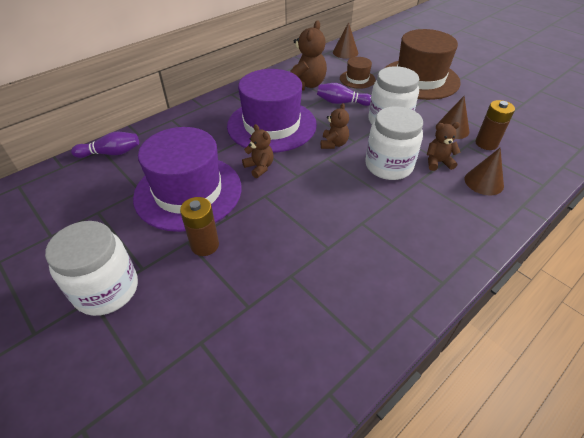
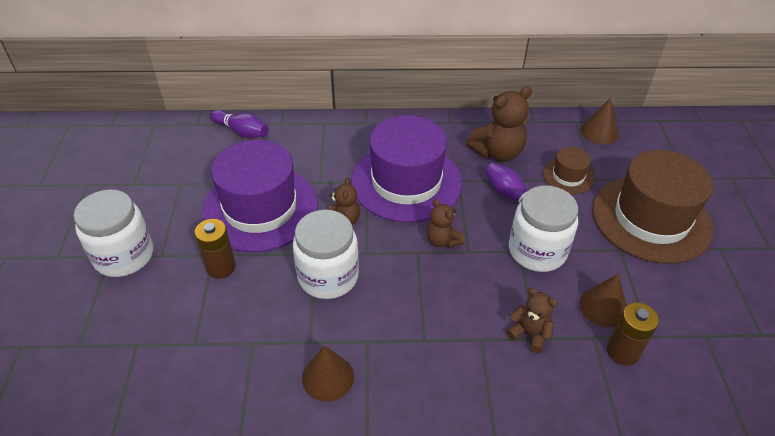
camera: 40 degrees right, 0 degrees up
brown teddy bear [321,103,349,149] -> brown teddy bear turned 90 degrees clockwise [427,199,465,248]
white jar [365,106,423,180] -> white jar moved to [293,210,359,299]
brown cone [465,148,504,195] -> brown cone moved to [302,346,354,402]

